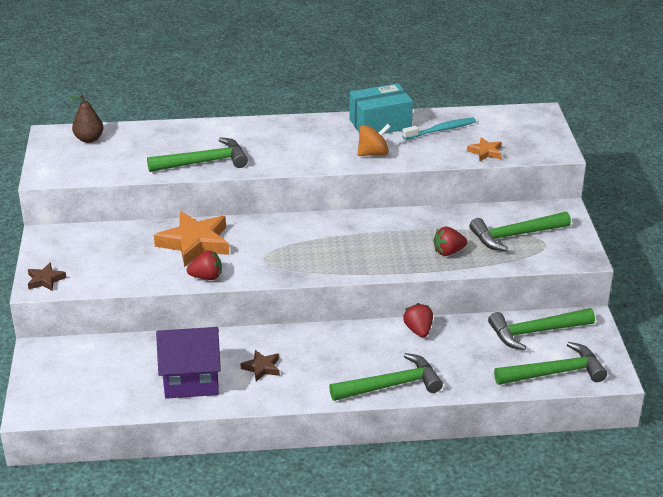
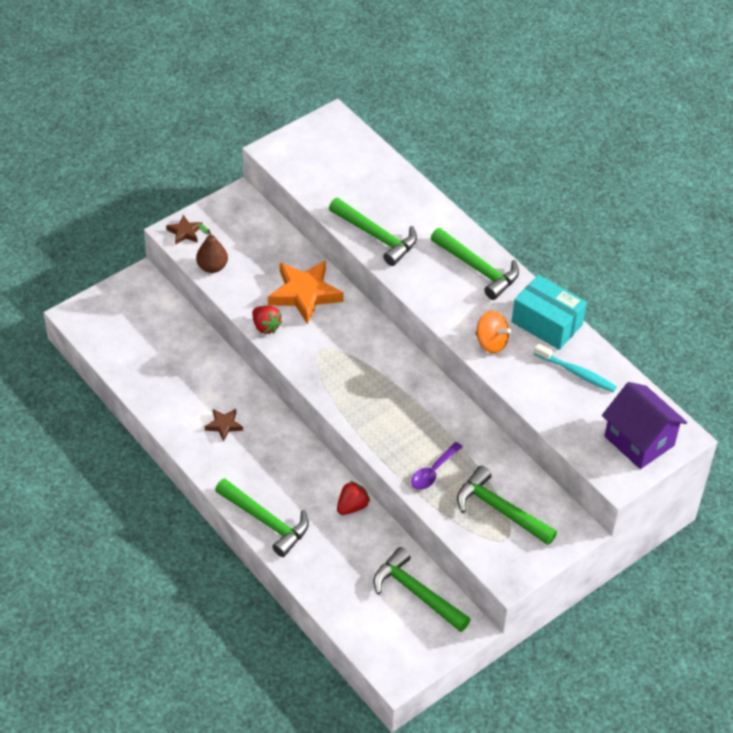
camera: 55 degrees right, 15 degrees up
brown pear [69,94,104,143] -> brown pear moved to [196,224,228,273]
purple house [156,327,221,399] -> purple house moved to [602,382,687,469]
red strawberry [433,227,467,256] -> purple spoon [411,442,463,490]
orange star [467,137,502,161] -> none
green hammer [494,342,607,385] -> green hammer moved to [431,228,519,300]

